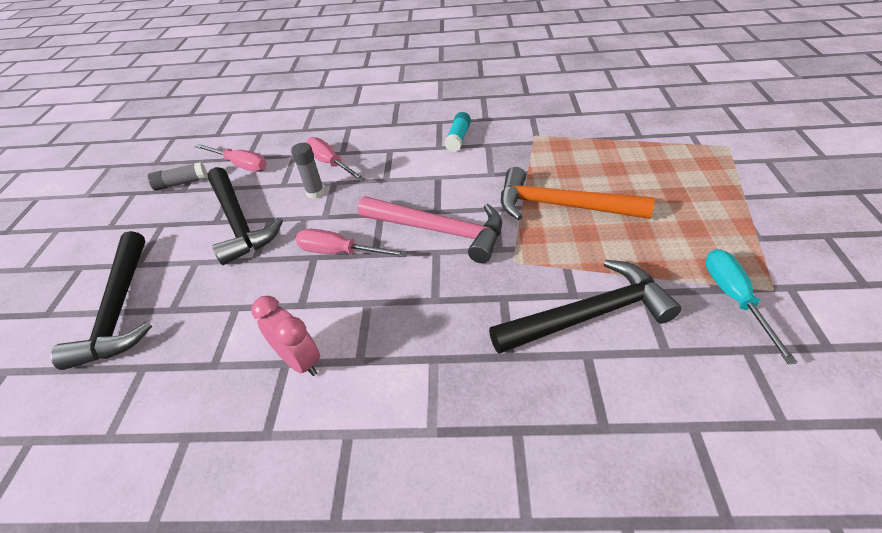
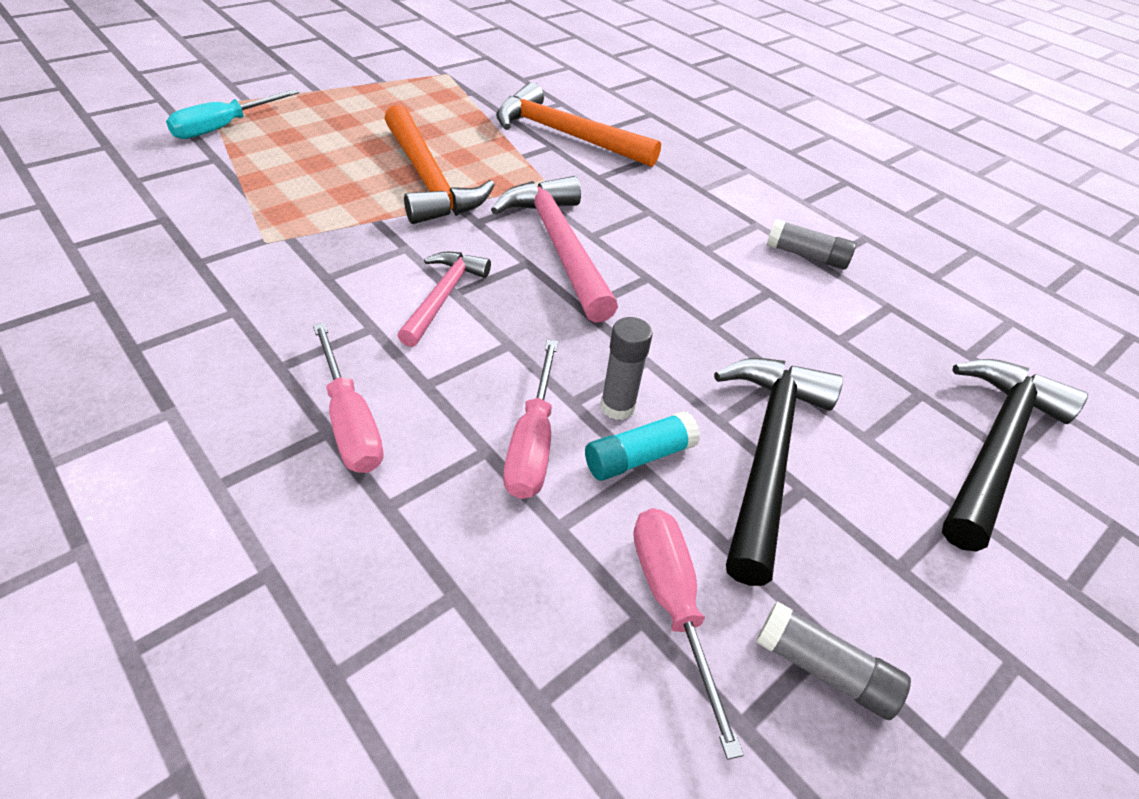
camera: 140 degrees left, 0 degrees up
pink clock [251,296,320,376] -> grey glue stick [766,219,856,270]
pink screwdriver [296,229,407,257] -> pink screwdriver moved to [313,323,384,473]
turquoise glue stick [444,112,471,152] -> turquoise glue stick moved to [585,411,700,481]
black hammer [489,260,682,354] -> orange hammer [496,82,661,167]
turquoise screwdriver [705,249,798,365] -> turquoise screwdriver moved to [166,89,299,139]
none -> pink hammer [397,252,491,347]

